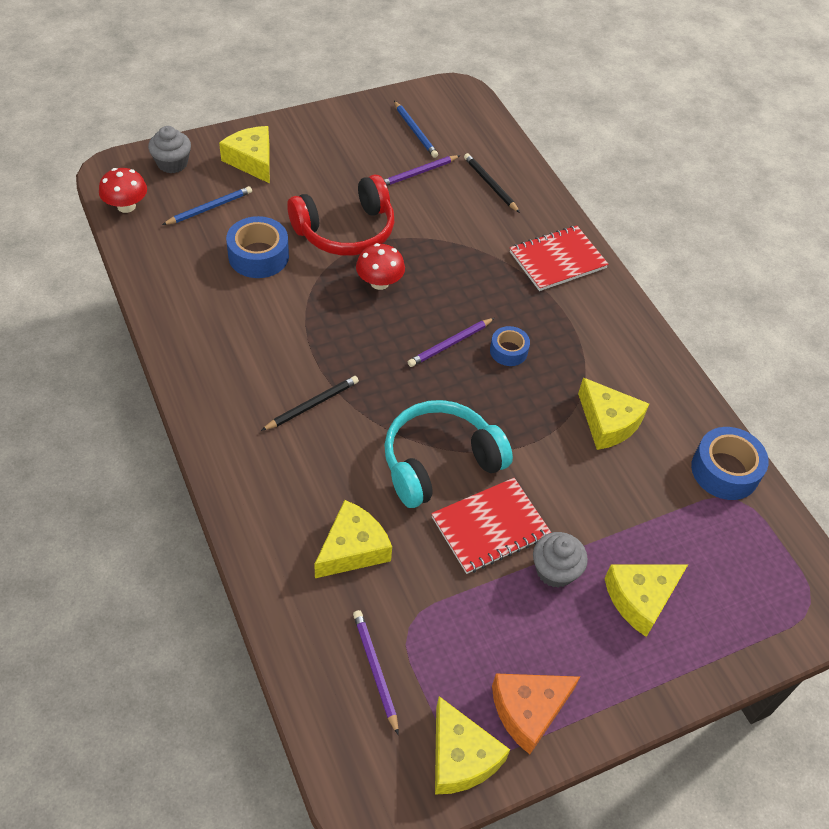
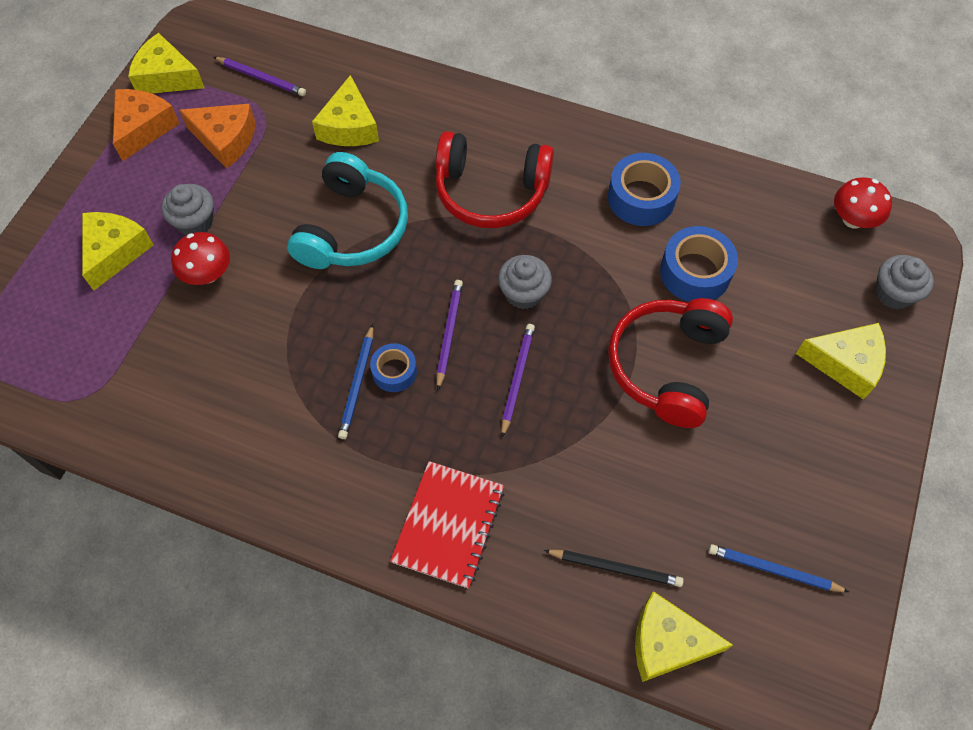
camera: 140 degrees right, 10 degrees up
blue pencil [162,186,252,225] -> blue pencil moved to [338,324,373,439]
black pencil [261,376,359,431] -> red headphones [435,131,554,228]
red mushroom [356,243,405,290] -> red mushroom moved to [171,232,230,285]
purple pencil [384,155,460,186] -> purple pencil moved to [501,324,535,438]
red notebook [431,478,552,574] -> none
yellow cheese [578,377,649,450] -> yellow cheese moved to [635,591,733,682]
blue tape [691,427,769,500] -> blue tape moved to [608,153,681,226]
none -> orange cheese [179,104,256,169]
none -> grey cupcake [498,255,552,309]

